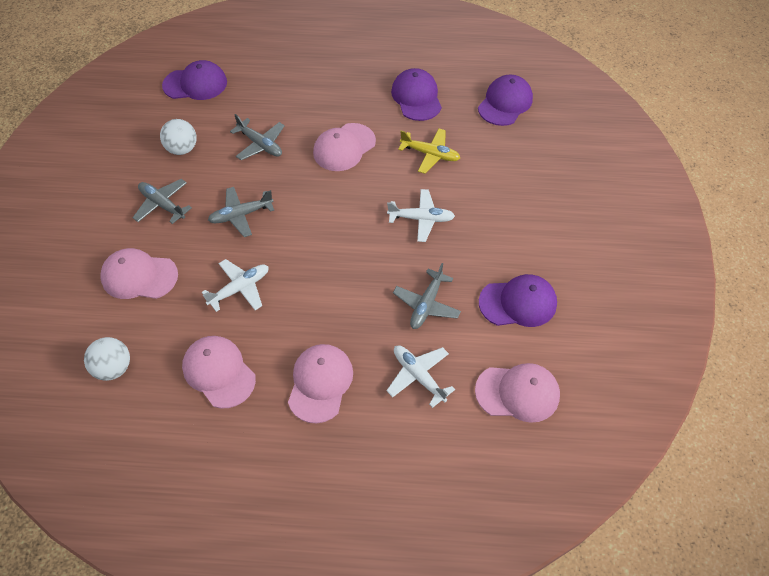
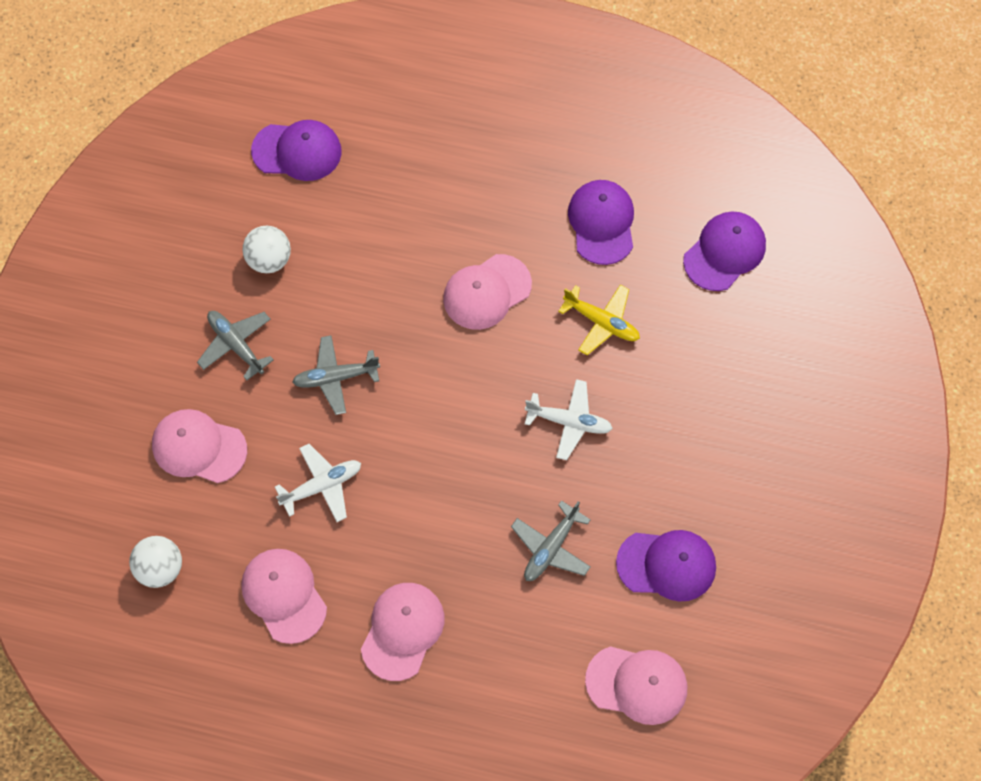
camera: 10 degrees right, 10 degrees up
grey plane [230,114,285,160] -> none
white plane [386,345,455,408] -> none

